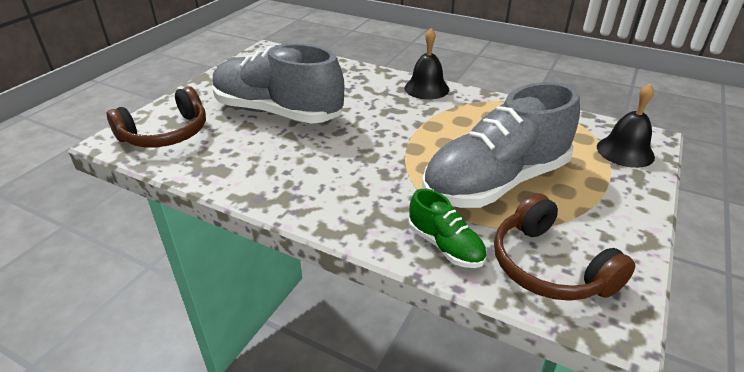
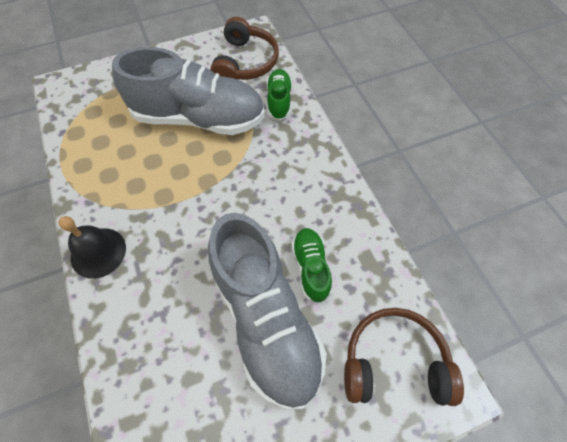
camera: 140 degrees left, 25 degrees up
black bell [597,84,655,168] -> none
none -> green shoe [292,228,332,303]

